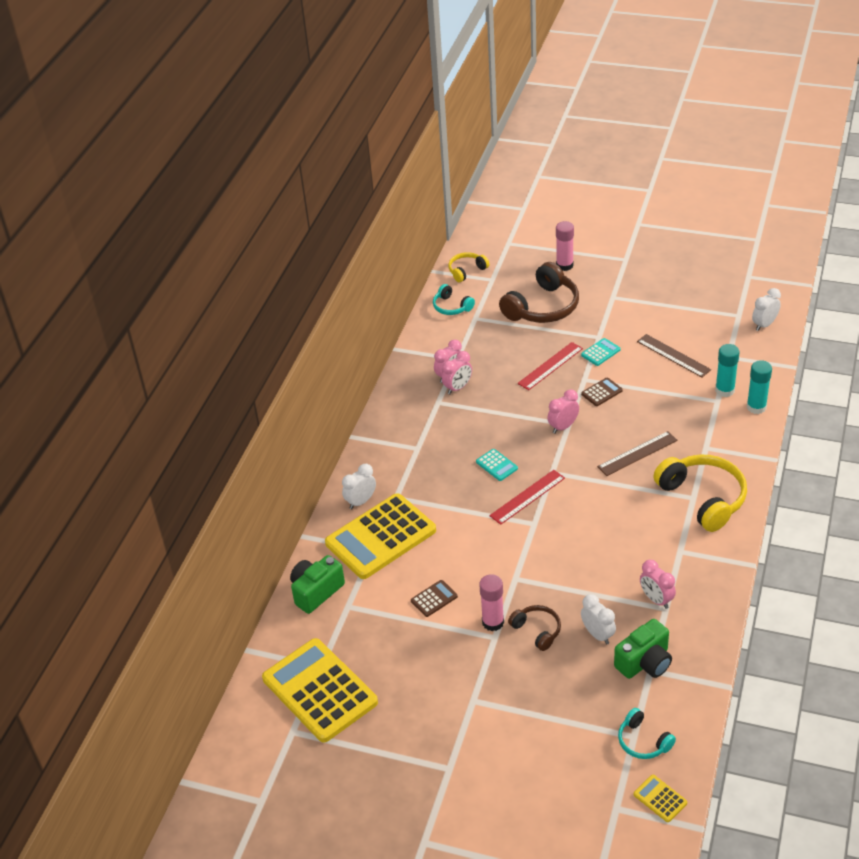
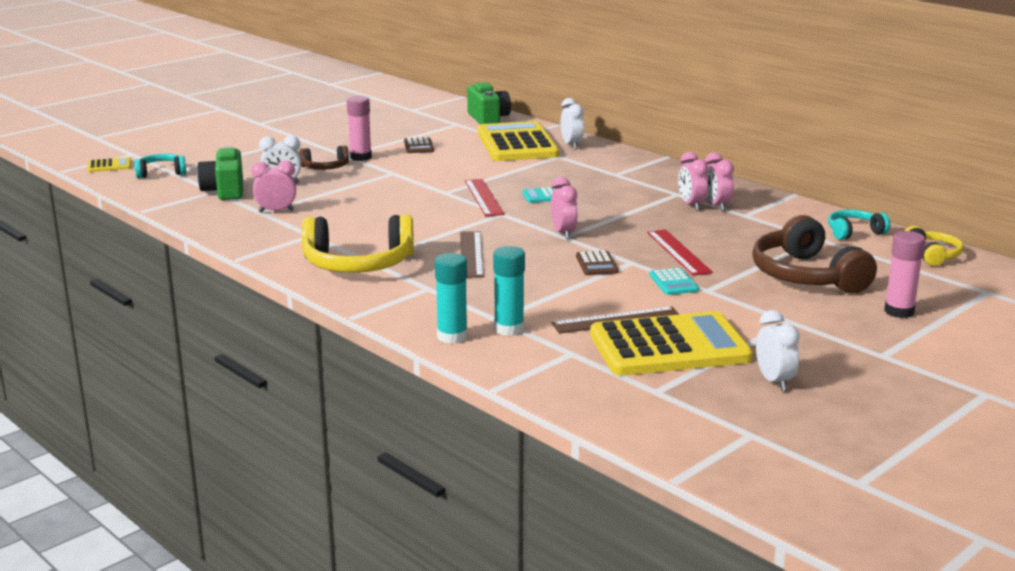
camera: 115 degrees right, 20 degrees down
yellow calculator [262,638,378,743] -> yellow calculator moved to [590,311,753,376]
white clock [752,288,781,331] -> white clock moved to [756,310,800,391]

